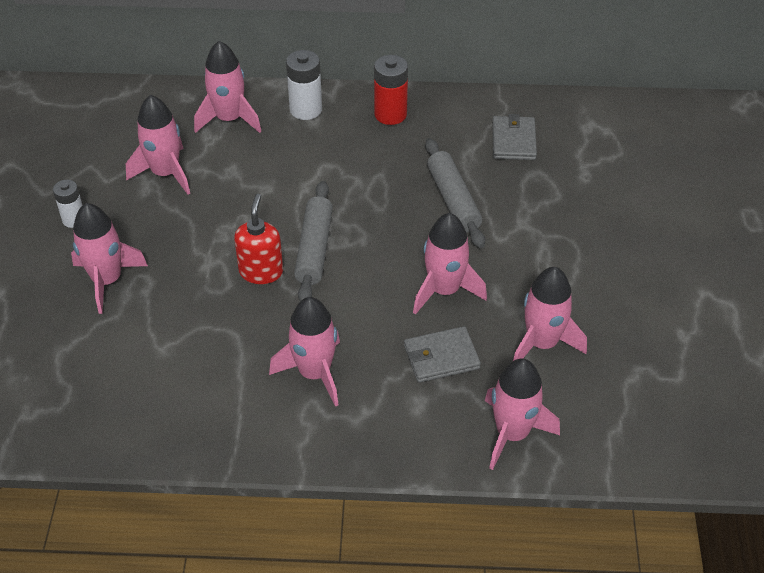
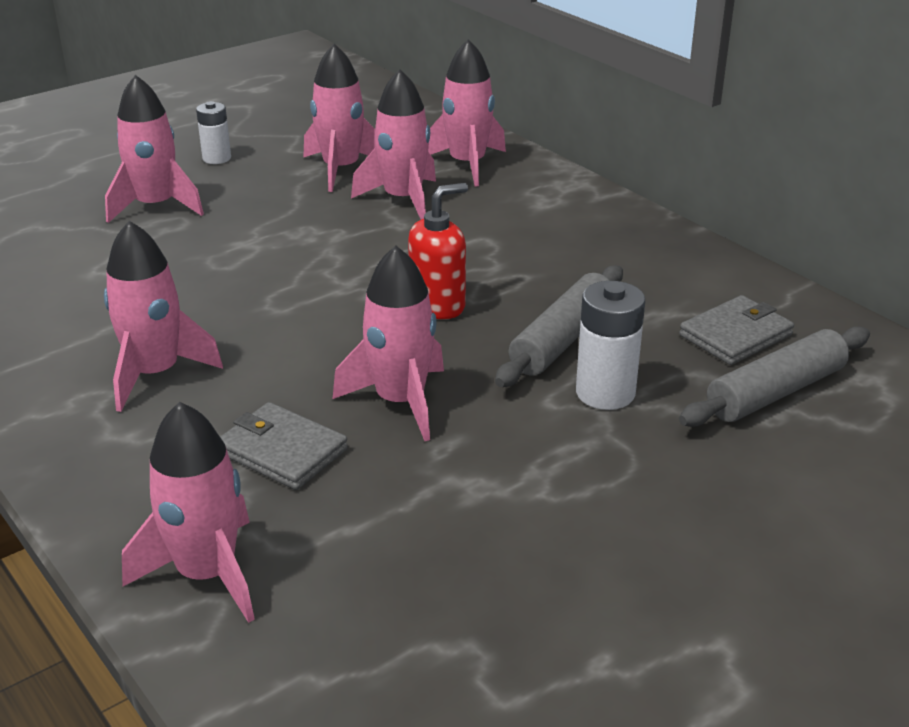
camera: 50 degrees right, 15 degrees down
red soap dispenser [234,194,283,284] -> red soap dispenser moved to [408,183,468,319]
white battery [286,50,322,120] -> white battery moved to [576,281,645,410]
grey rolling pin [294,181,333,301] -> grey rolling pin moved to [679,326,870,427]
red battery [374,55,408,125] -> none
pink rocket [513,267,587,361] -> pink rocket moved to [351,69,436,219]

